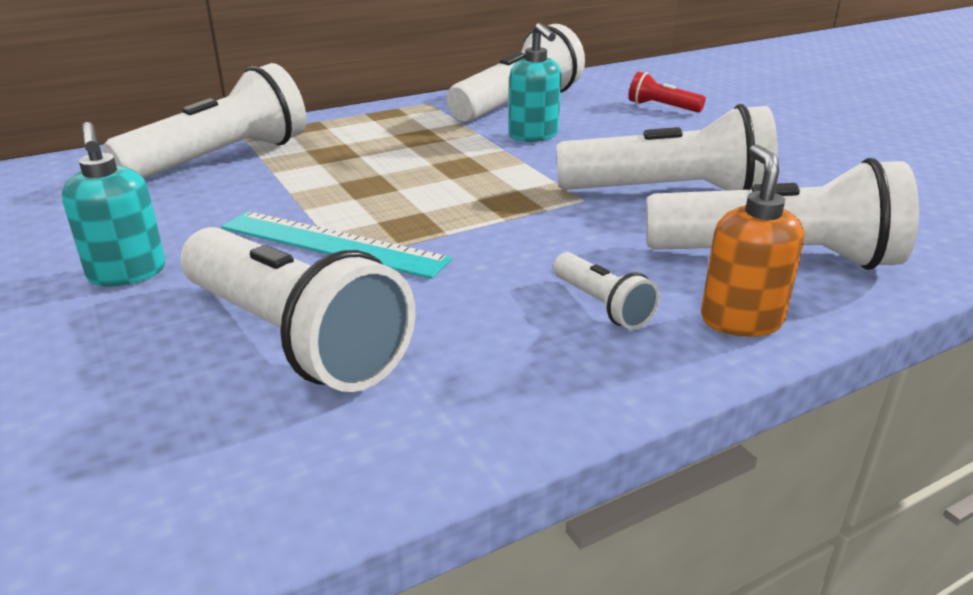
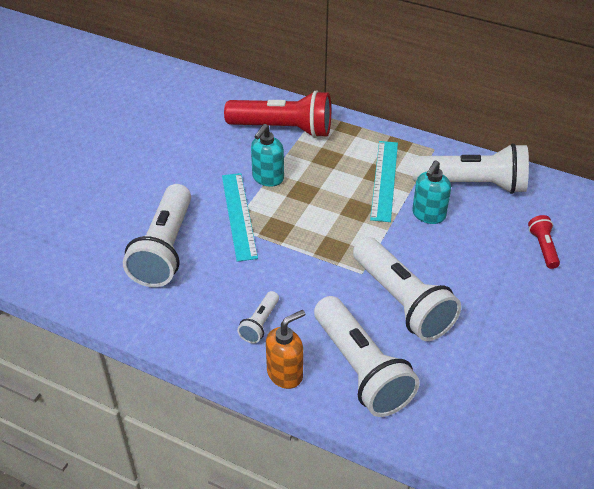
camera: 55 degrees right, 15 degrees up
turquoise soap dispenser [62,122,165,286] -> turquoise soap dispenser moved to [251,124,284,187]
white flashlight [103,63,306,178] -> red flashlight [224,90,331,138]
none -> turquoise ruler [370,141,398,222]

